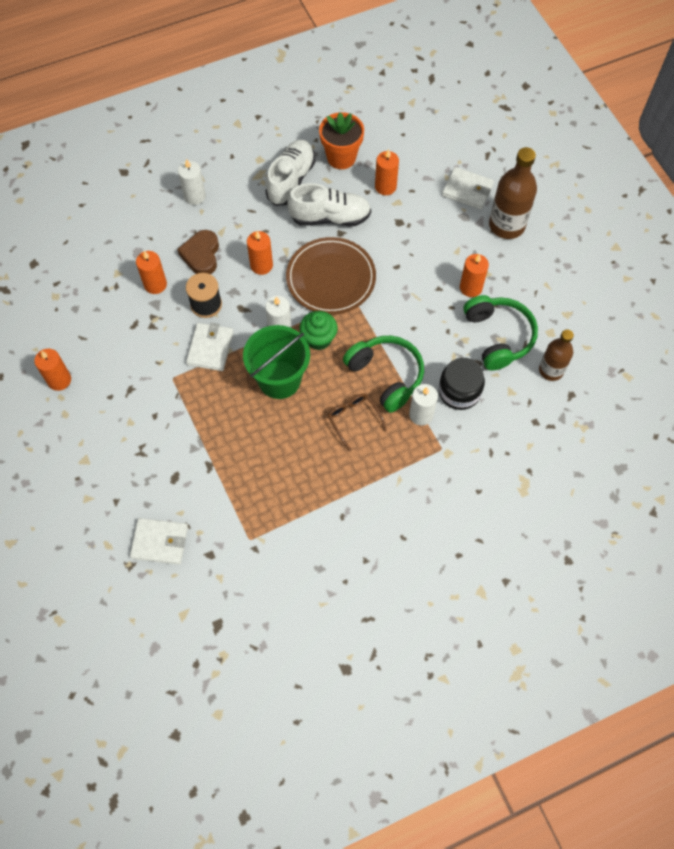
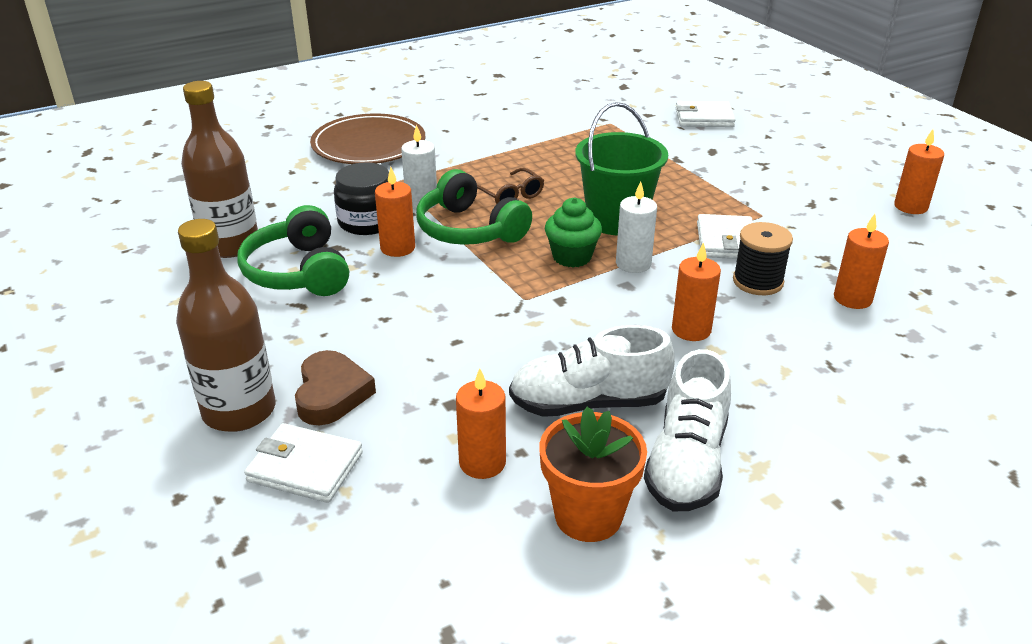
camera: 175 degrees right, 30 degrees down
brown heart [177,230,219,274] -> brown heart moved to [295,350,376,426]
white candle [178,159,206,205] -> none
brown plate [286,237,376,314] -> brown plate moved to [310,113,425,164]
orange candle [460,254,489,297] -> orange candle moved to [375,167,415,257]
brown bottle [539,329,574,381] -> brown bottle [181,81,258,258], size x1.56

